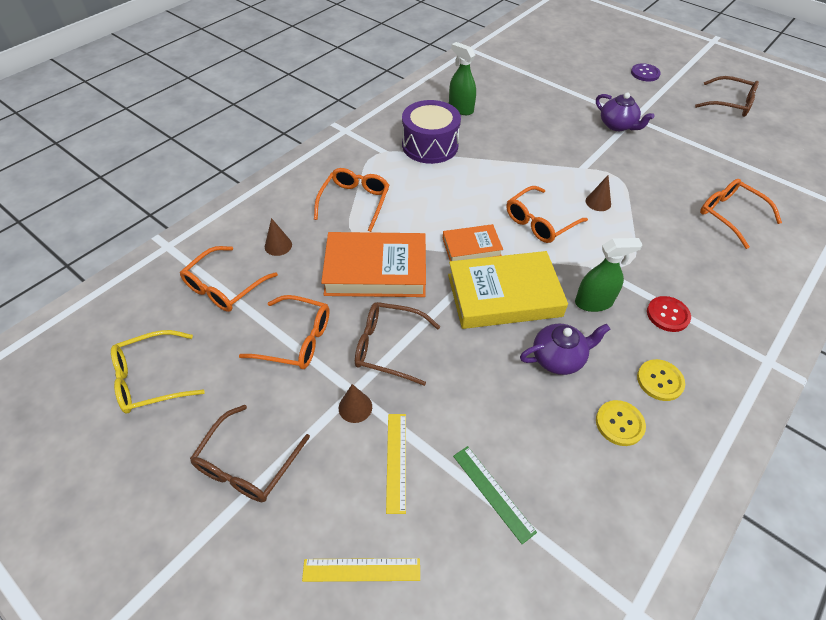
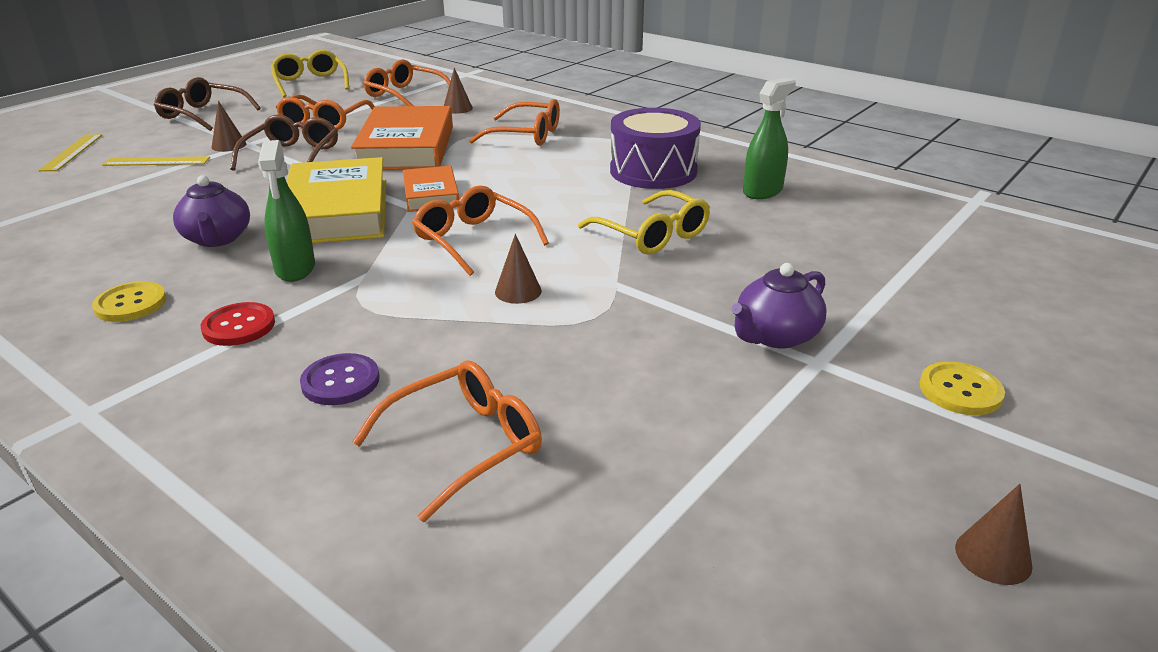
camera: 90 degrees right, 20 degrees down
green ruler [453,446,537,544] -> none
yellow button [596,400,646,446] -> yellow button moved to [920,361,1005,415]
purple button [631,63,661,82] -> purple button moved to [300,353,380,405]
brown glasses [695,76,759,117] -> brown cone [955,484,1033,585]
none -> yellow glasses [578,190,710,255]

